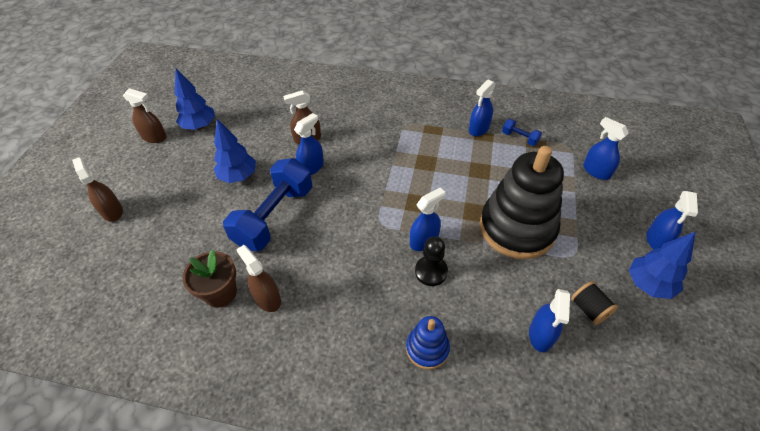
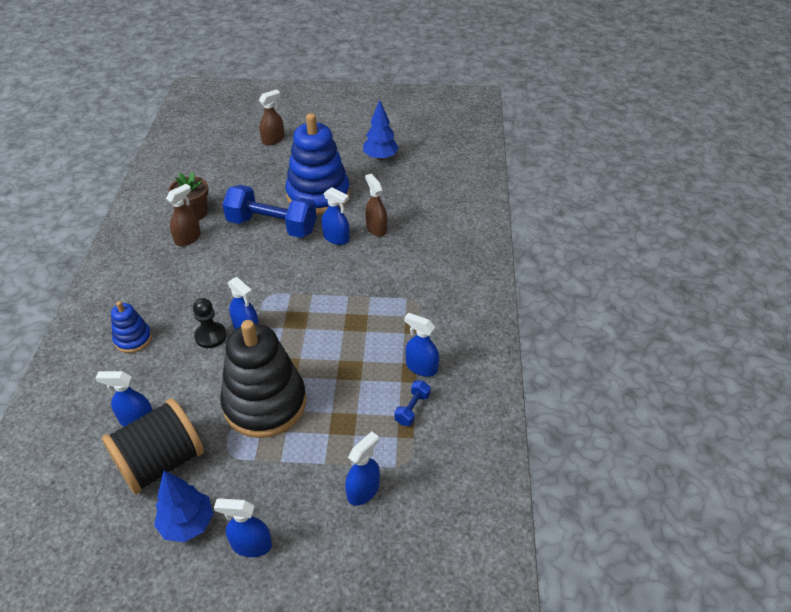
camera: 80 degrees right, 5 degrees down
brown spray bottle [123,88,167,143] -> none
blue tree [214,119,256,183] -> blue stacking toy [285,113,350,215]
black spool [571,281,618,325] -> black spool [102,398,204,494], size x2.18

